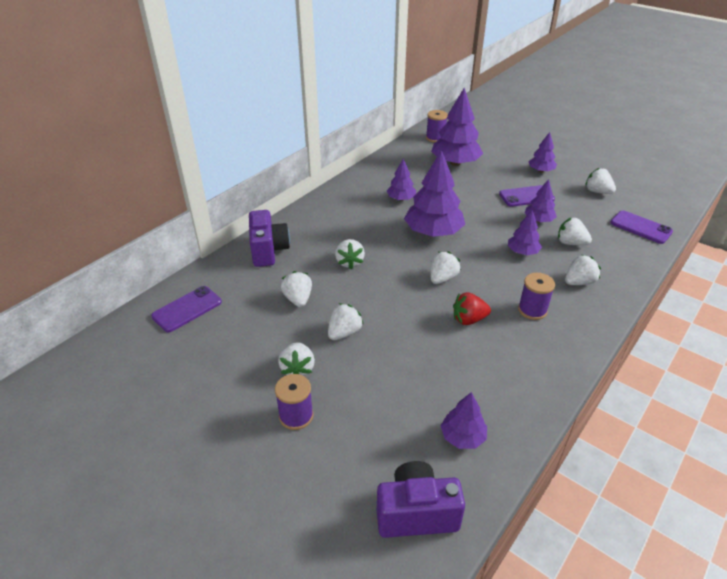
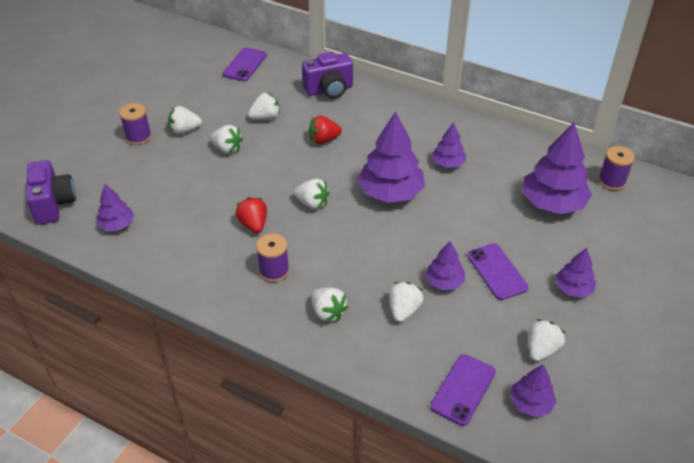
camera: 80 degrees right, 5 degrees up
purple phone [151,286,222,332] -> purple phone turned 75 degrees clockwise [223,47,267,81]
white strawberry [335,239,365,269] -> red strawberry [309,116,342,144]
purple tree [508,210,542,255] -> purple tree moved to [511,364,557,417]

